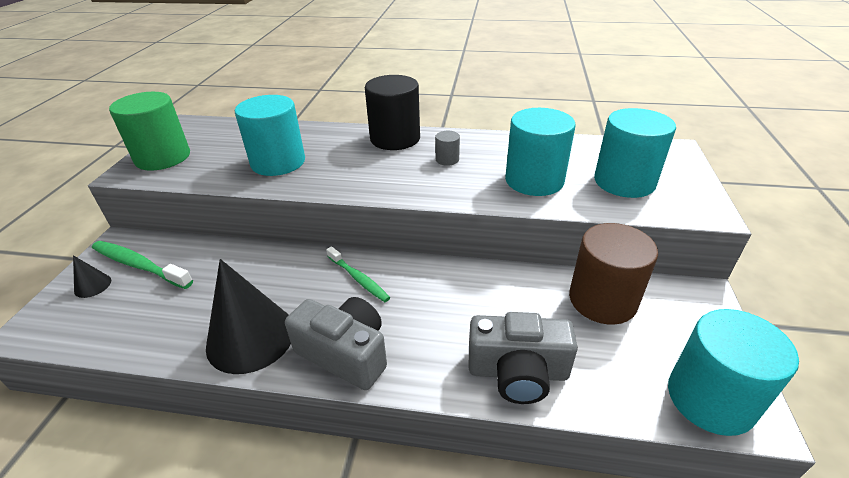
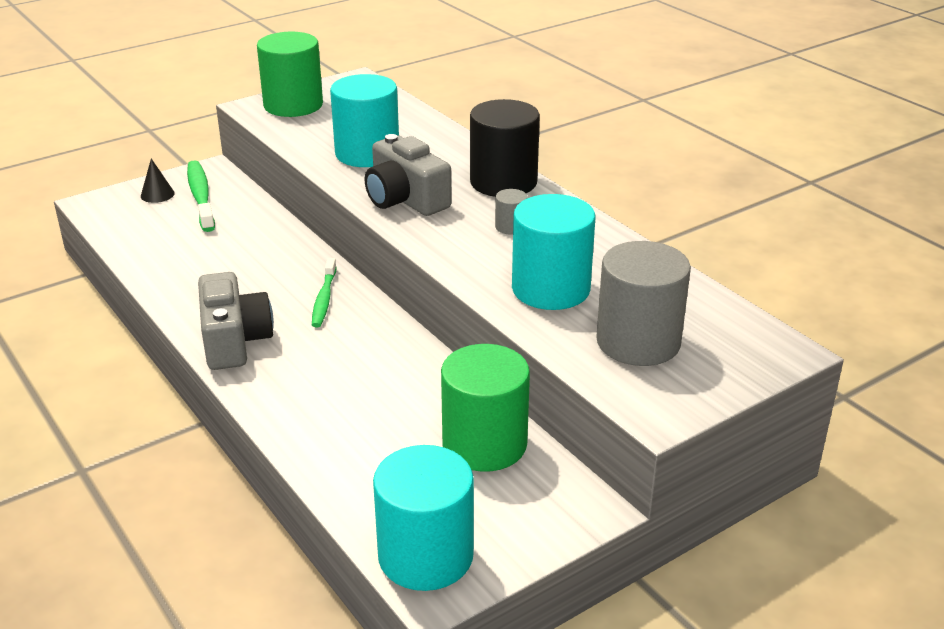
camera: 45 degrees right, 5 degrees down
black cone [206,259,291,374] -> none
grey camera [469,312,578,404] -> grey camera moved to [365,134,452,216]
brown cylinder [569,223,658,325] -> green cylinder [441,344,530,472]
turquoise cylinder [594,108,676,198] -> grey cylinder [596,241,691,366]

